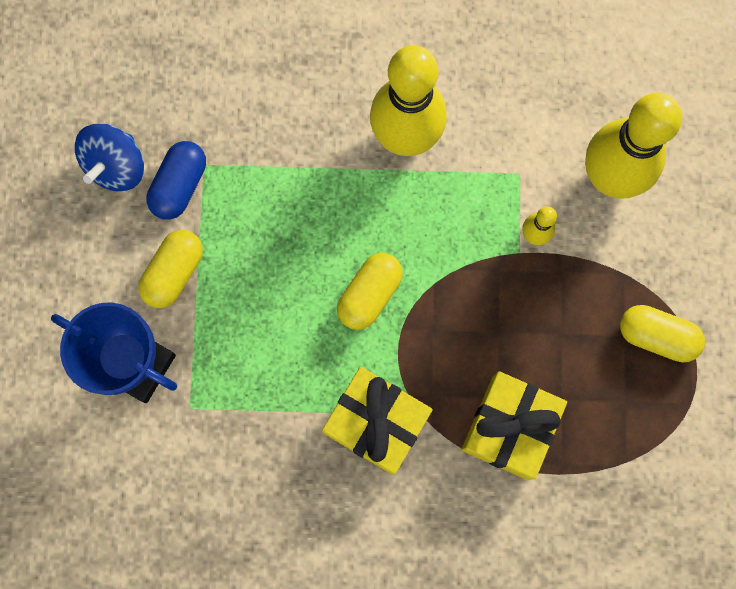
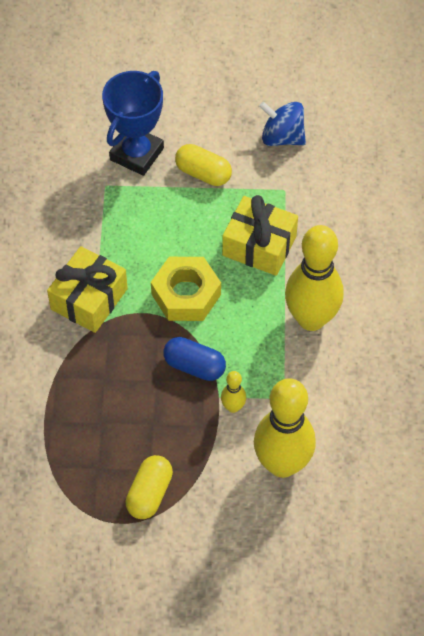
camera: 90 degrees right, 20 degrees down
blue capsule [146,141,206,220] -> blue capsule moved to [163,337,226,381]
yellow capsule [337,253,403,330] -> yellow nut [151,257,221,321]
yellow gift [462,371,567,480] -> yellow gift moved to [222,195,298,276]

